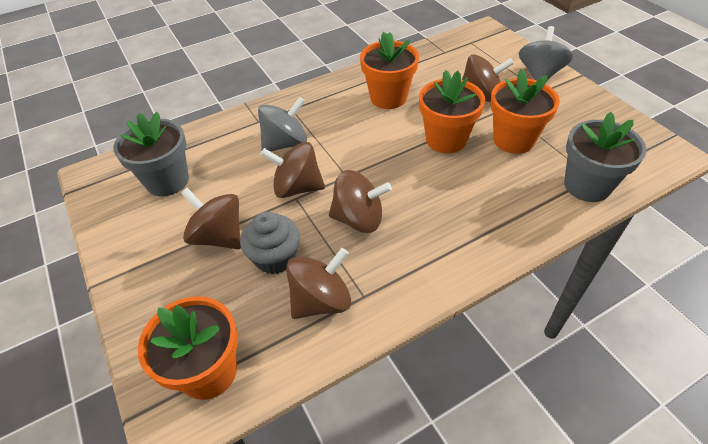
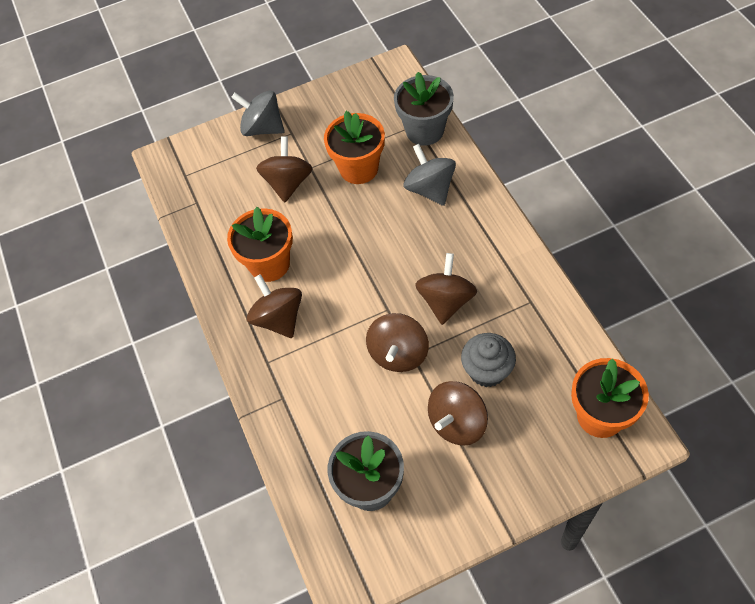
camera: 80 degrees left, 10 degrees up
grey spinning top [258,97,307,152] -> grey spinning top moved to [404,144,456,206]
brown spinning top [286,248,351,319] -> brown spinning top moved to [247,274,302,338]
orange flower pot [419,70,485,153] -> none

